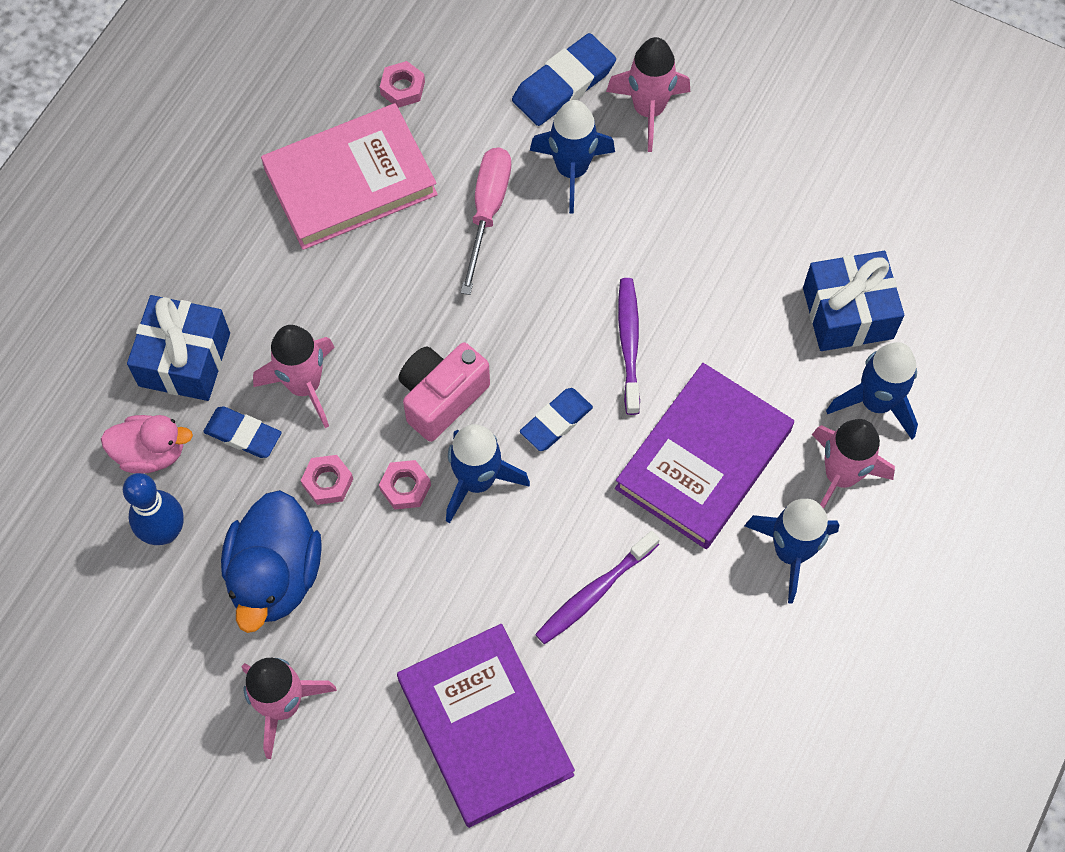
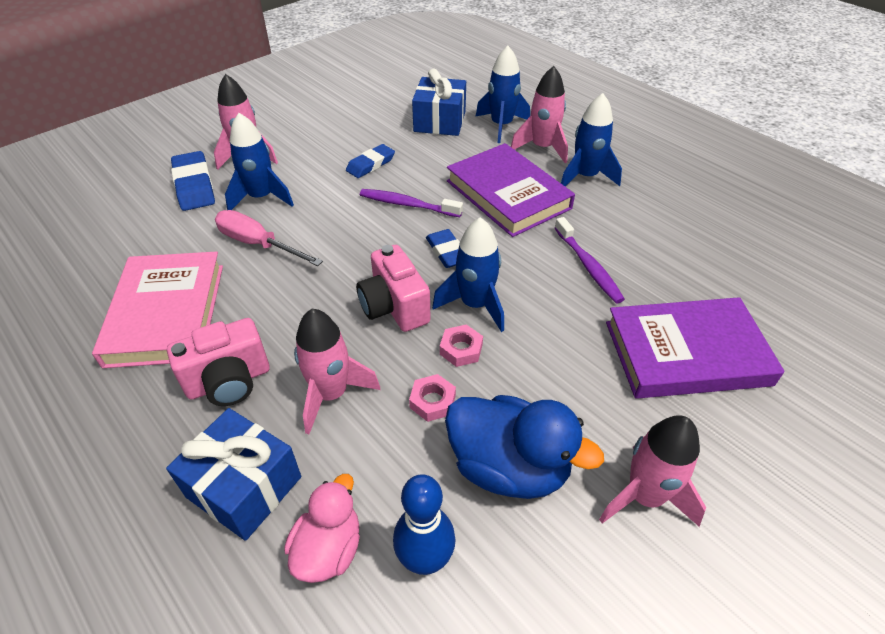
camera: 70 degrees left, 20 degrees down
blue eraser [203,406,282,458] -> blue eraser moved to [346,144,395,178]
pink nut [380,61,425,108] -> none
none -> pink camera [167,318,270,406]

